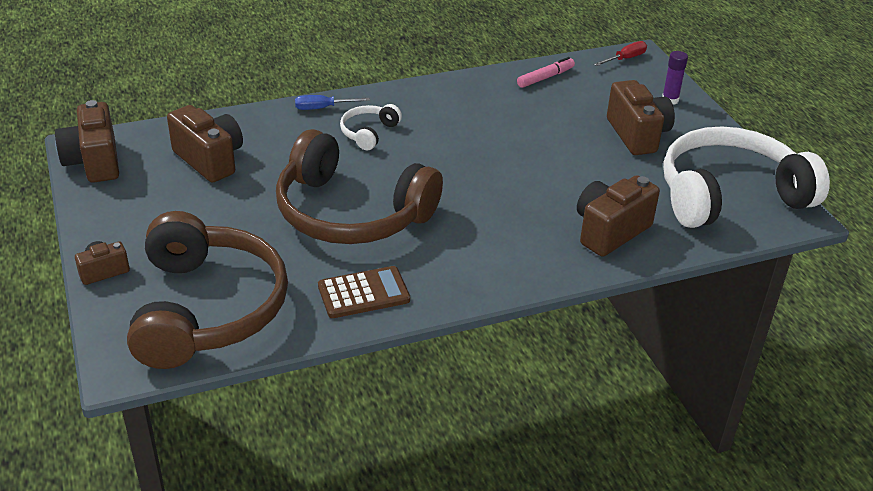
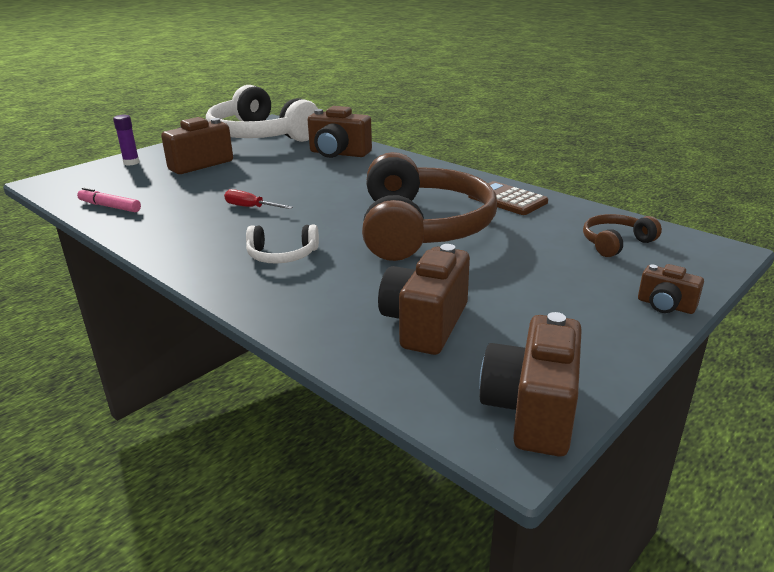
camera: 115 degrees left, 10 degrees down
brown camera [55,100,119,183] -> brown camera turned 150 degrees clockwise [479,312,582,457]
brown headphones [127,211,288,369] -> brown headphones [583,214,662,257], size x0.43
blue screwdriver [295,95,370,110] -> none
red screwdriver [594,41,647,66] -> red screwdriver moved to [224,189,293,209]

